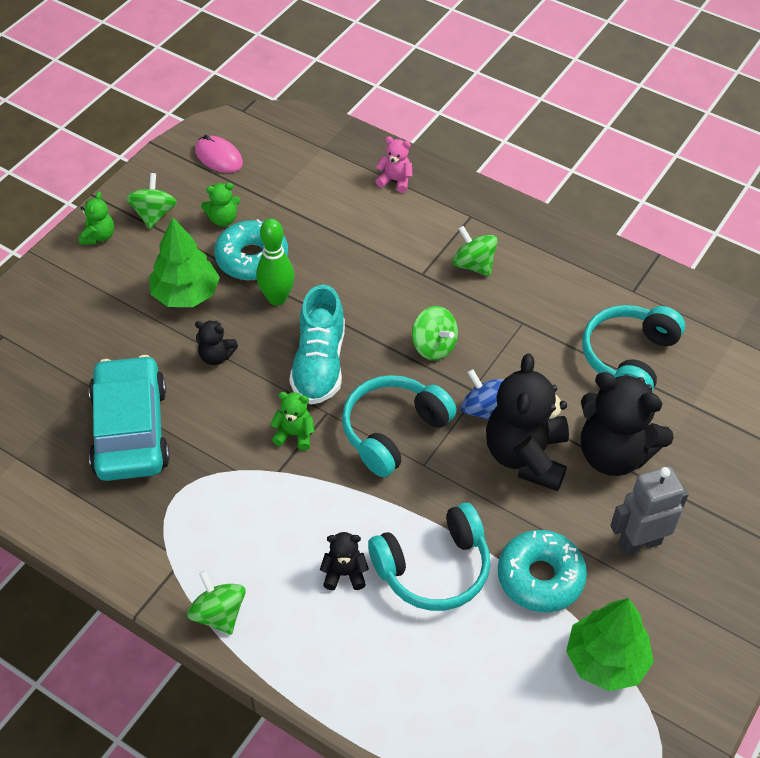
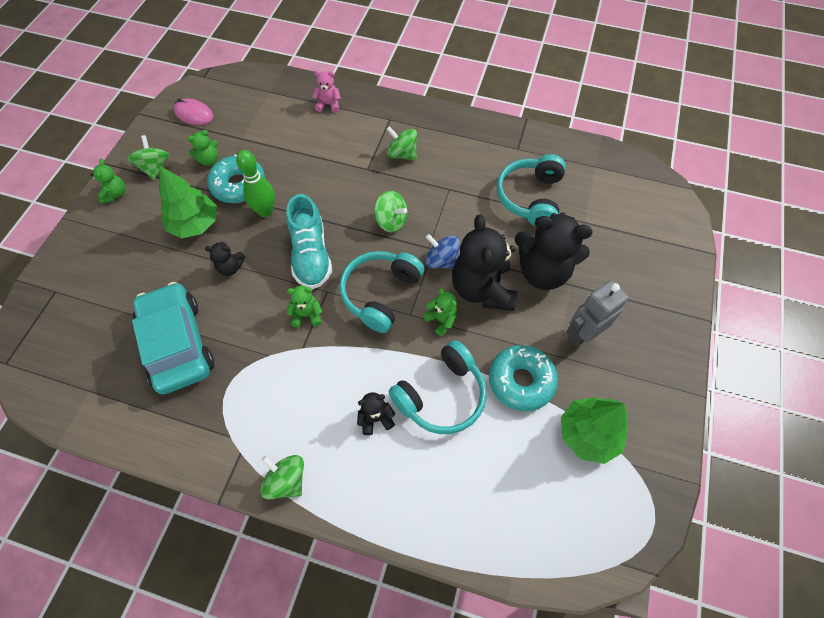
camera: 15 degrees left, 10 degrees up
none -> green teddy bear [423,288,457,336]

